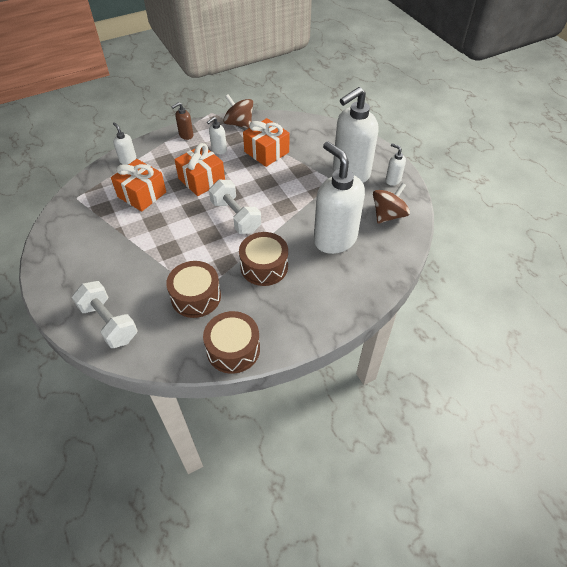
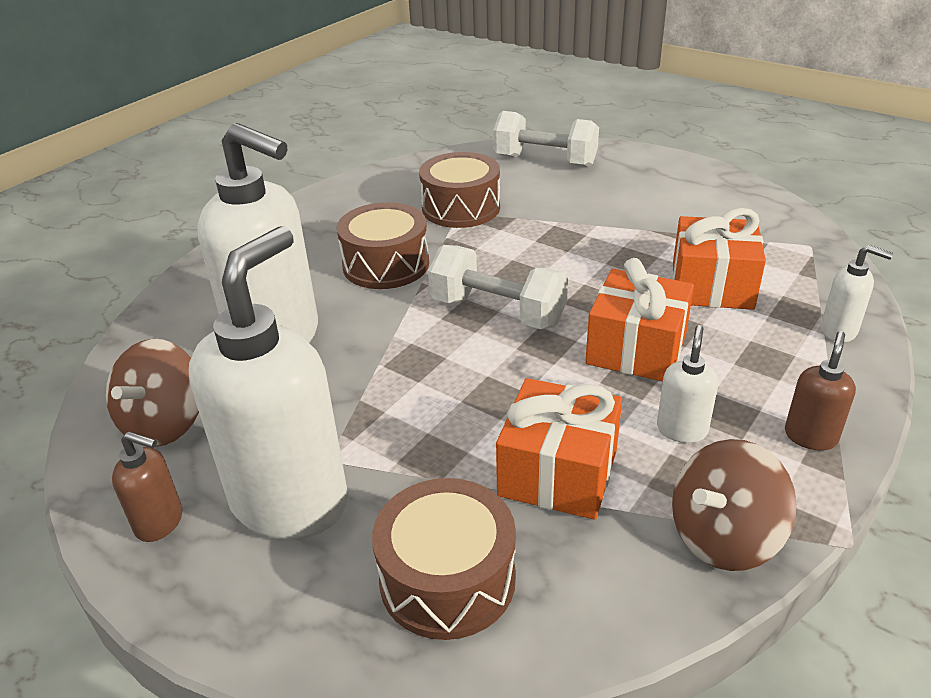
camera: 155 degrees right, 15 degrees down
brown drum [203,311,260,374] -> brown drum moved to [372,478,516,640]
brown spinning top [223,94,253,129] -> brown spinning top turned 135 degrees clockwise [672,439,797,571]
white soap dispenser [386,143,406,186] -> brown soap dispenser [112,431,182,542]

